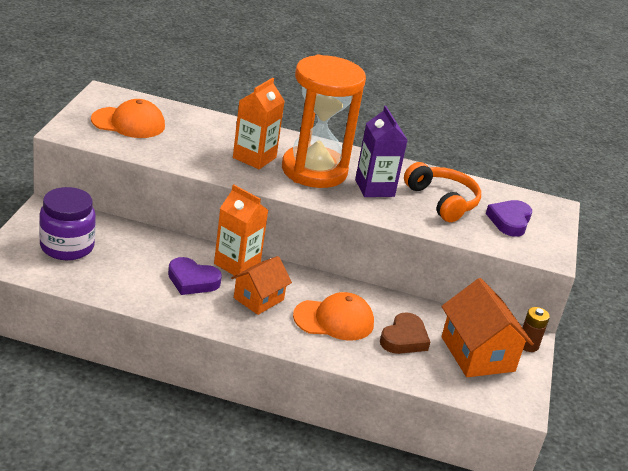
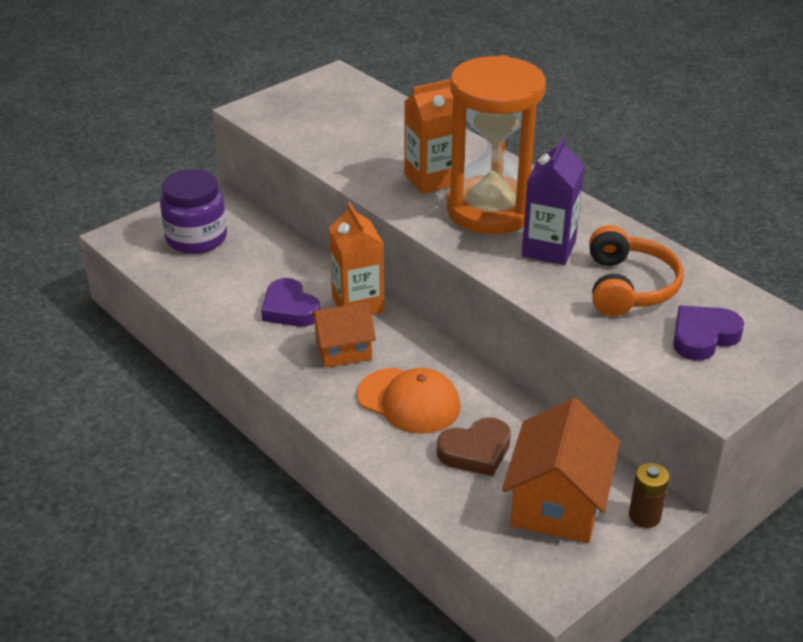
camera: 40 degrees right, 5 degrees up
orange cap [91,99,165,138] -> none

